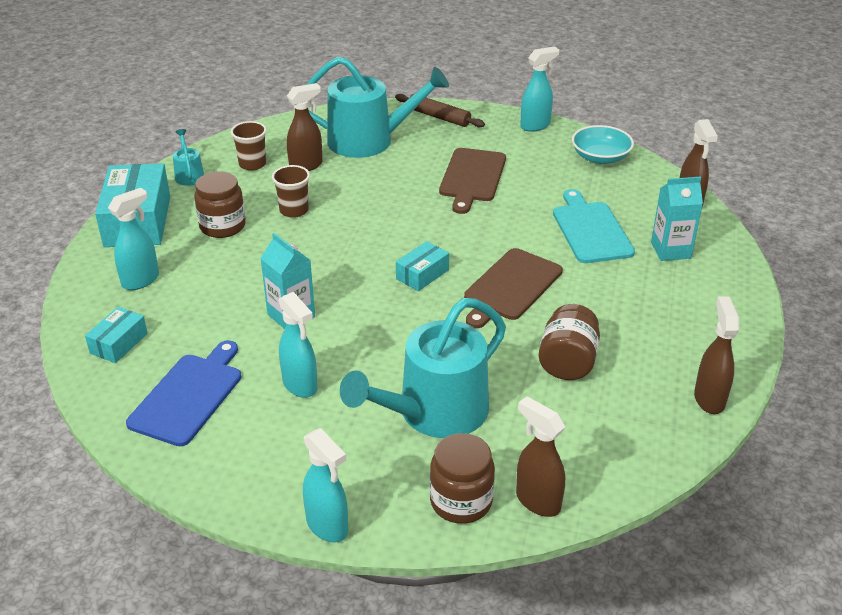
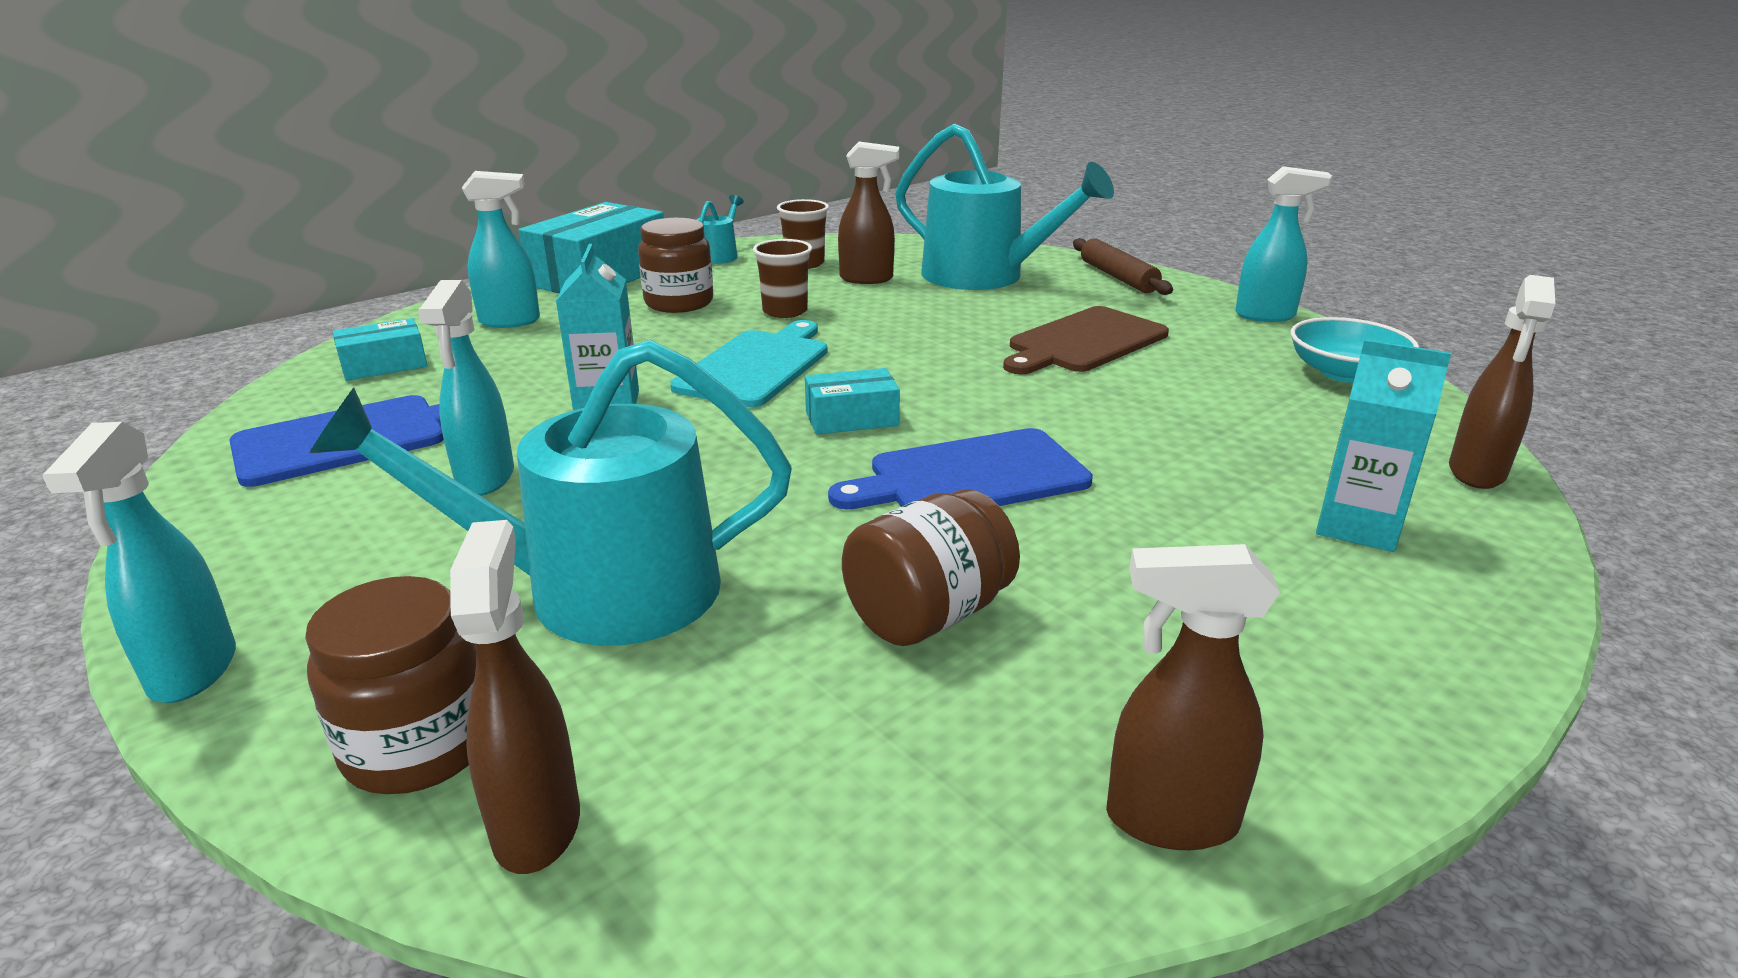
camera: 35 degrees right, 10 degrees down
brown cutting board [464,248,563,328] -> blue cutting board [828,428,1093,510]
turquoise cutting board [553,189,635,263] -> turquoise cutting board moved to [670,320,827,408]
brown spray bottle [694,296,739,414] -> brown spray bottle turned 120 degrees counterclockwise [1106,544,1280,850]

